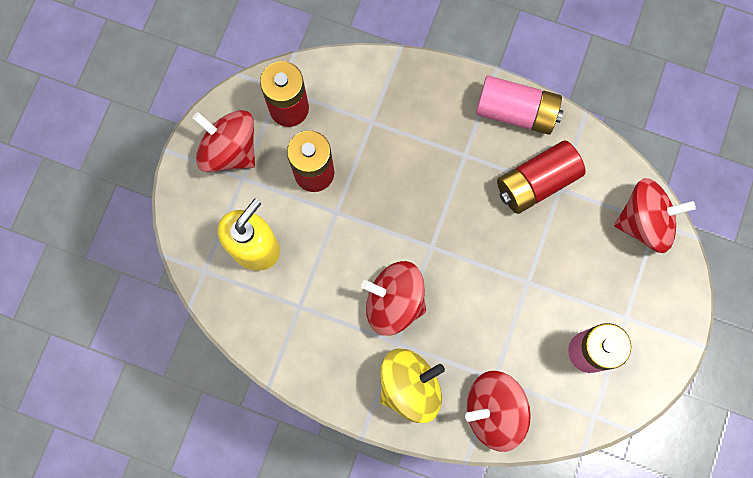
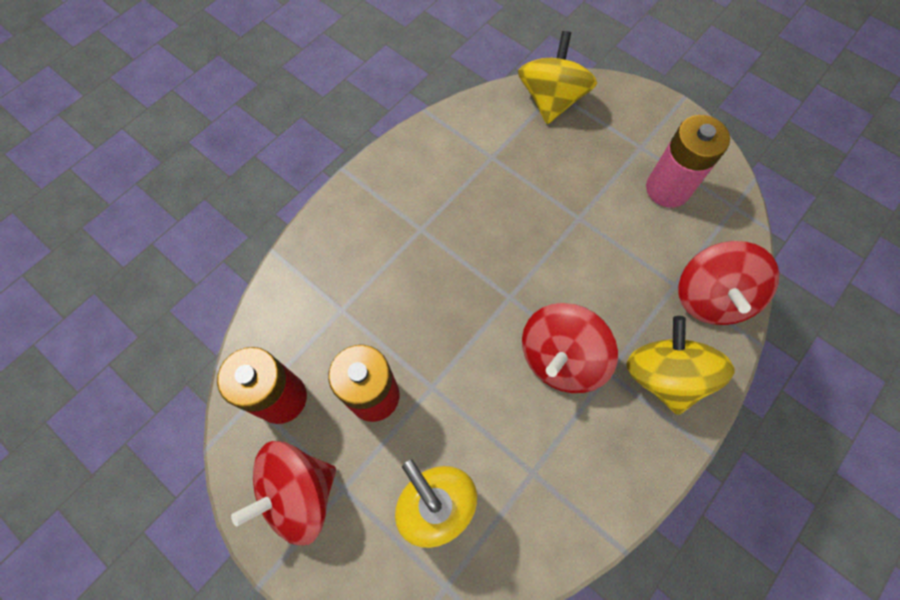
camera: 70 degrees left, 10 degrees down
pink battery [476,76,563,135] -> none
red battery [497,140,586,214] -> none
red spinning top [614,178,696,253] -> yellow spinning top [518,31,597,124]

